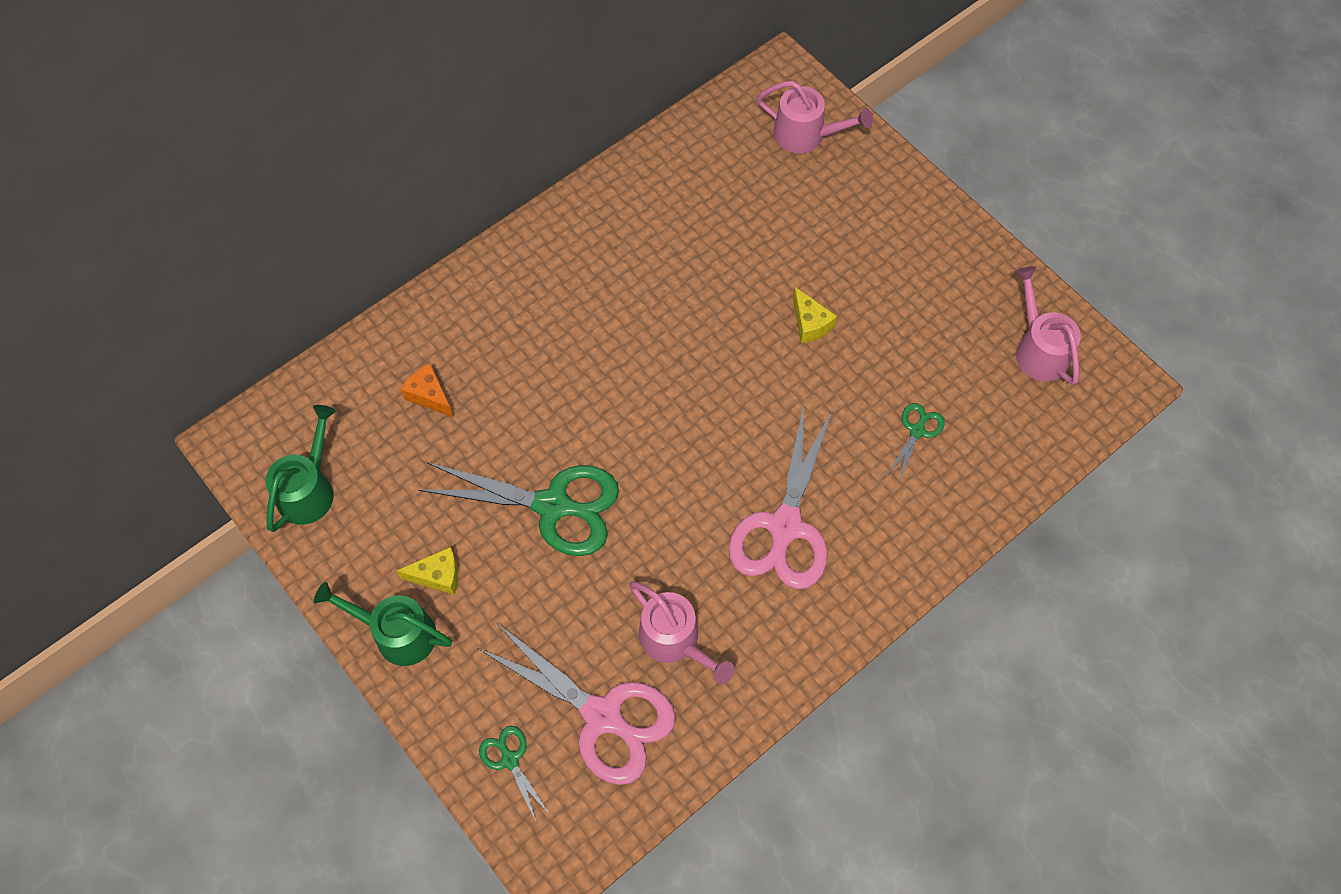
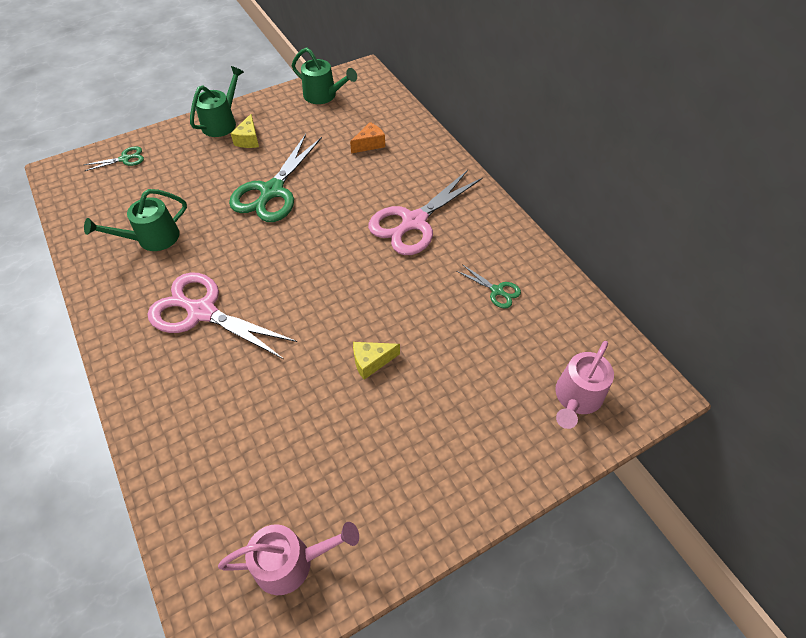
camera: 100 degrees right, 10 degrees down
pink scissors [477,622,676,785] -> pink scissors moved to [368,170,483,255]
pink watering can [629,582,735,684] -> green watering can [84,189,187,251]
green scissors [887,403,945,481] -> green scissors moved to [456,264,521,309]

